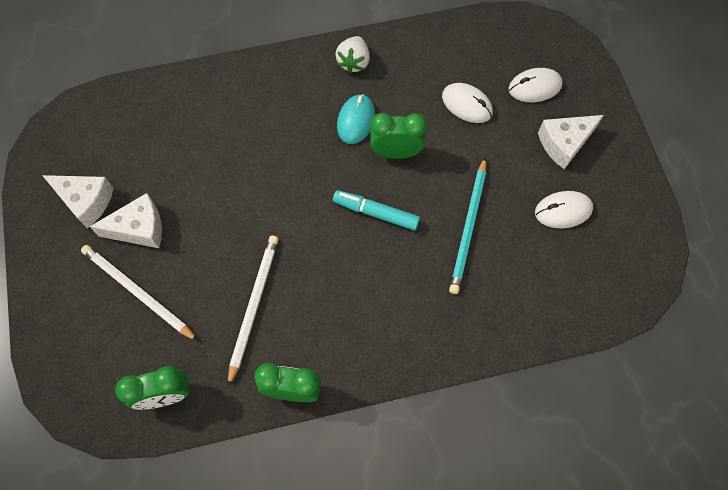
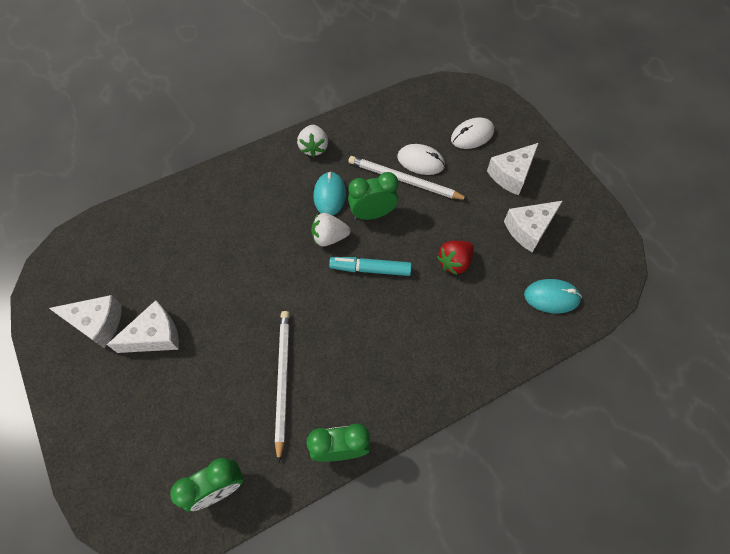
camera: 15 degrees left, 5 degrees down
white pencil [81,245,198,341] -> white pencil moved to [348,156,469,200]
turquoise pencil [449,157,486,294] -> red strawberry [437,241,474,275]
white mouse [535,191,593,229] -> white cheese [504,201,563,252]
none -> white strawberry [311,213,351,246]
none -> turquoise mouse [524,279,582,313]

